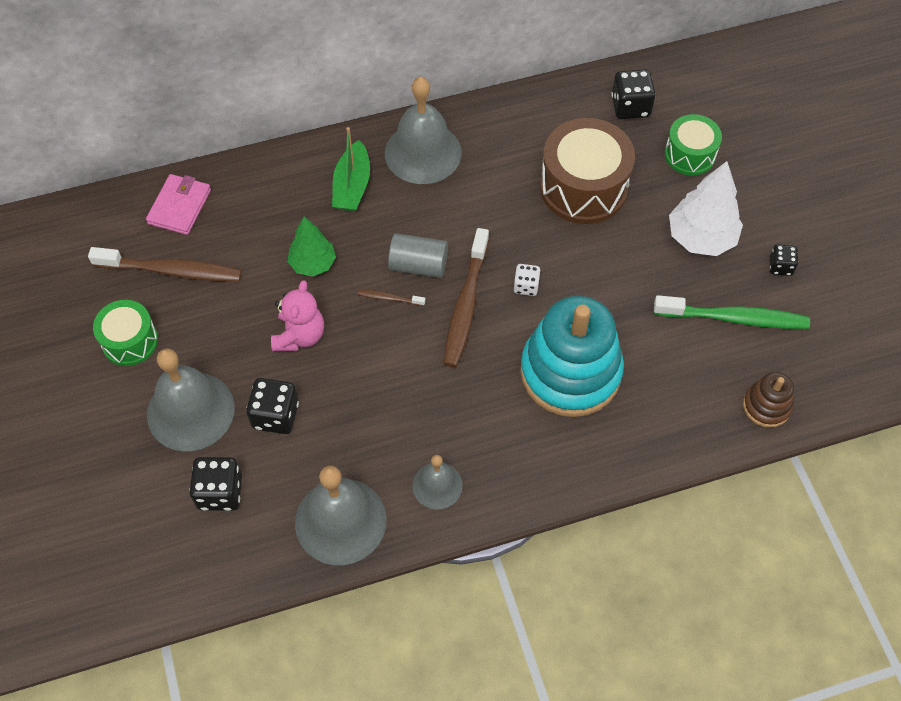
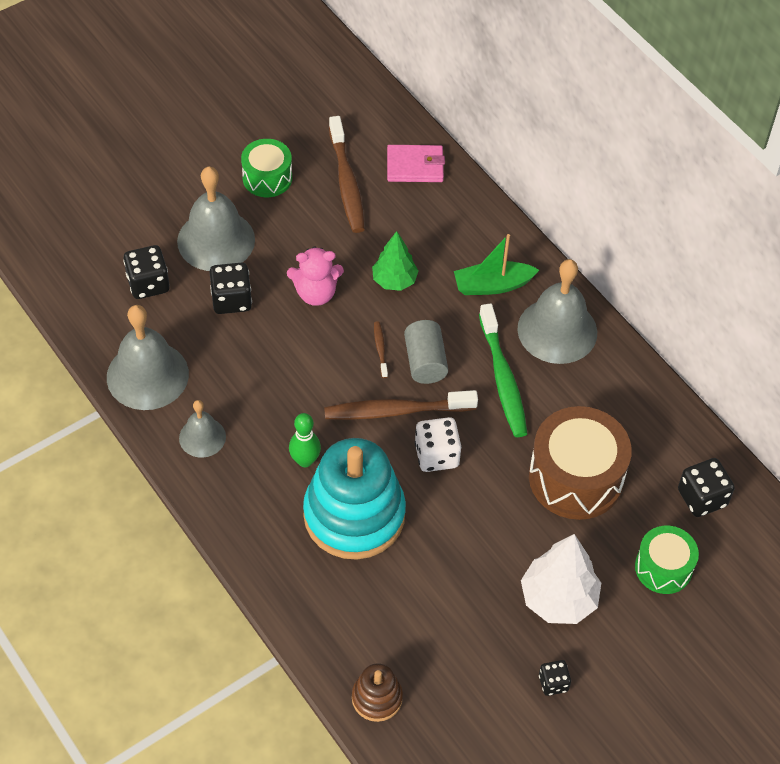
camera: 70 degrees right, 5 degrees down
white dice [513,264,541,296] -> white dice [415,417,462,472], size x1.66
green toothbrush [654,295,810,329] -> green toothbrush moved to [479,303,527,437]
none -> green bowling pin [289,413,321,467]

